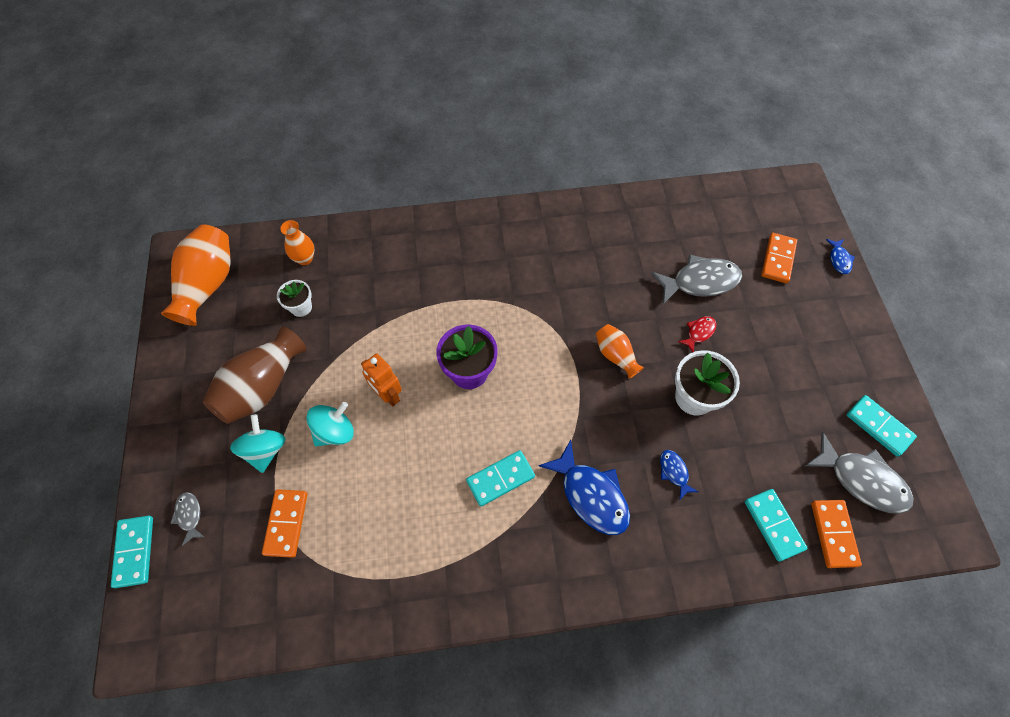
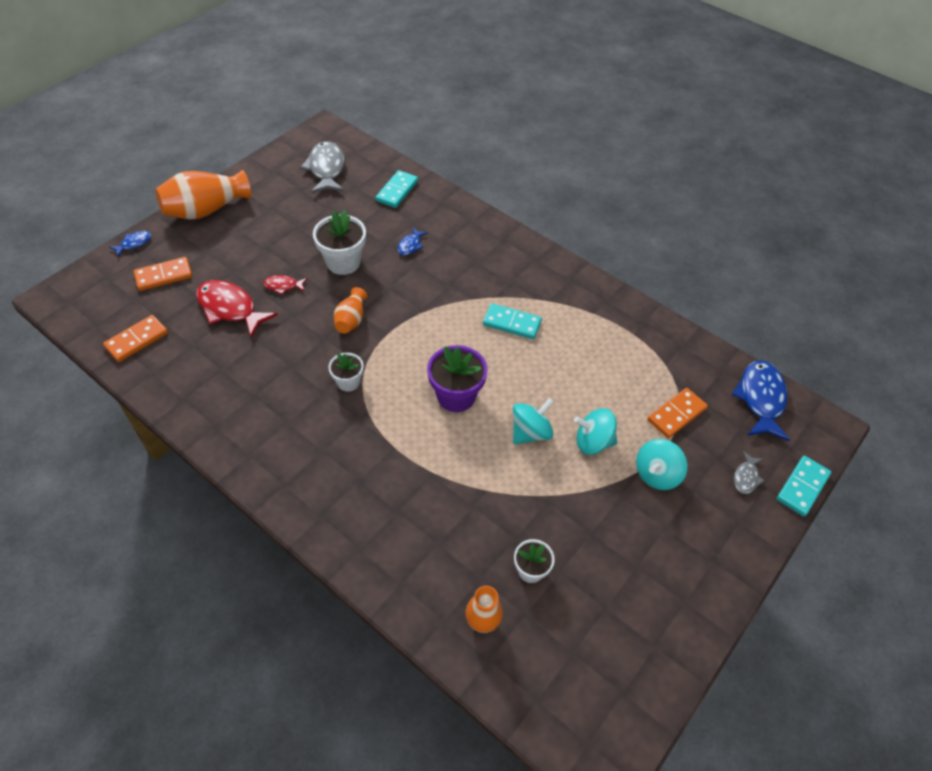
camera: 135 degrees left, 10 degrees down
orange vase [161,224,230,326] -> orange vase moved to [155,170,251,219]
brown vase [203,326,307,424] -> none
orange robot [361,354,402,406] -> turquoise spinning top [513,398,554,444]
blue fish [538,440,630,535] -> blue fish moved to [732,361,790,441]
grey fish [651,254,742,304] -> red fish [196,280,278,338]
orange domino [811,500,862,568] -> orange domino moved to [103,315,168,362]
turquoise domino [847,395,917,457] -> none
none -> white flower pot [329,353,363,392]

